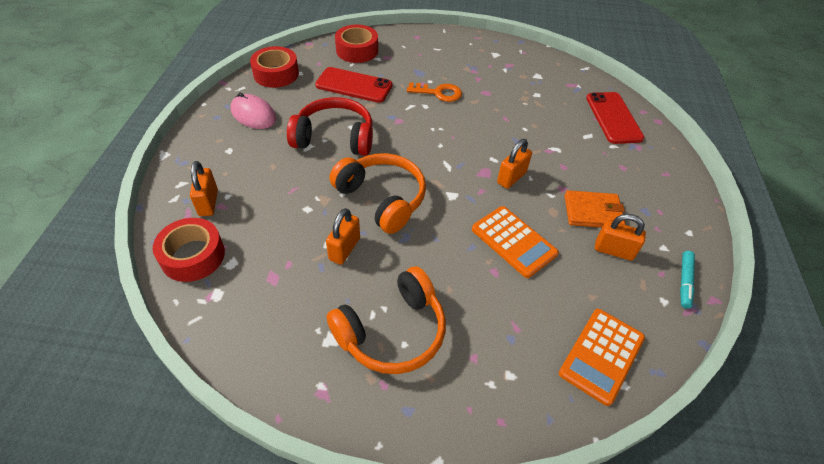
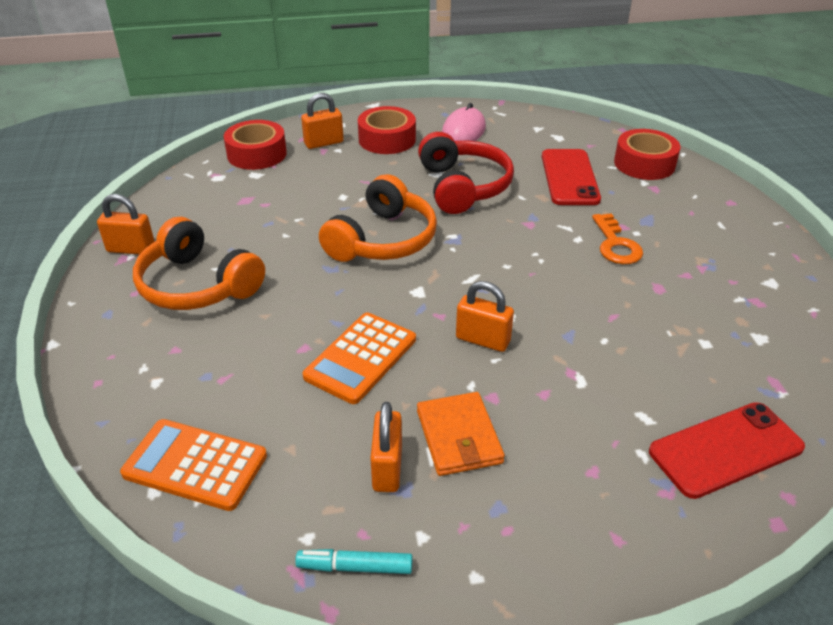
camera: 75 degrees right, 10 degrees down
red tape [250,46,299,88] -> red tape moved to [358,106,416,154]
orange padlock [326,208,360,265] -> orange padlock moved to [97,194,155,255]

